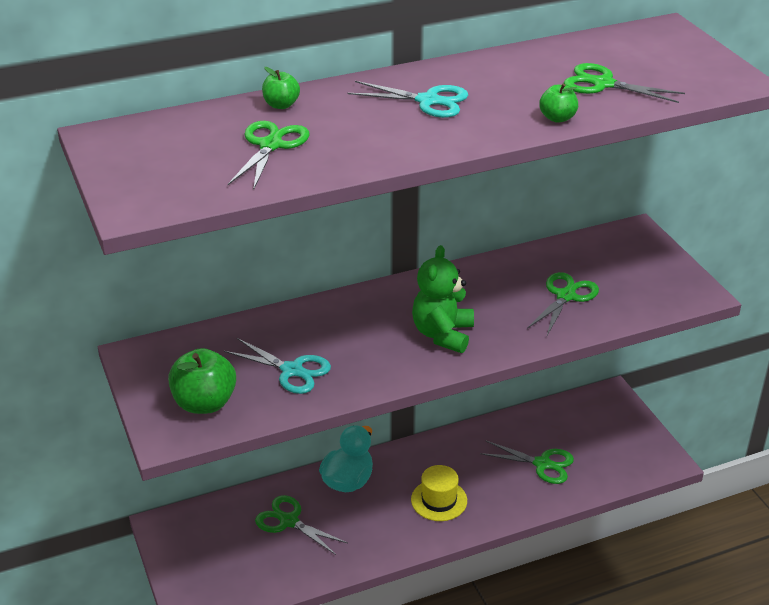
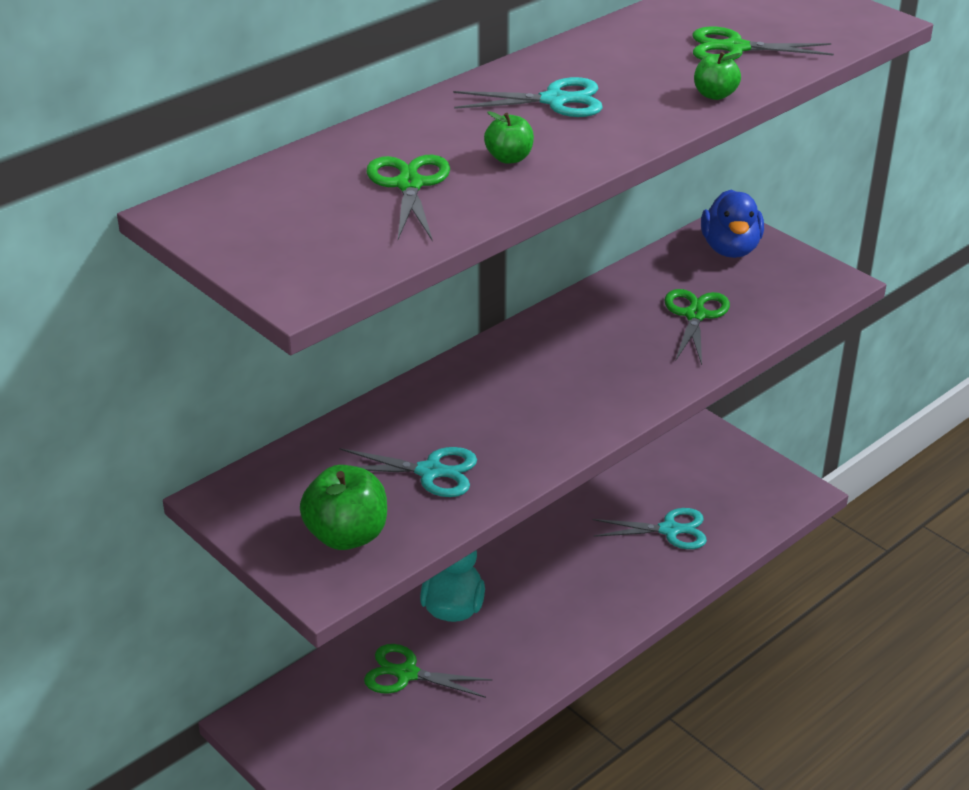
camera: 20 degrees left, 0 degrees up
green apple [262,67,300,109] -> green apple moved to [484,111,534,164]
yellow hat [411,465,467,521] -> none
green teddy bear [412,245,474,353] -> none
green scissors [480,440,574,484] -> turquoise scissors [593,508,707,549]
none -> blue duck [701,190,764,258]

